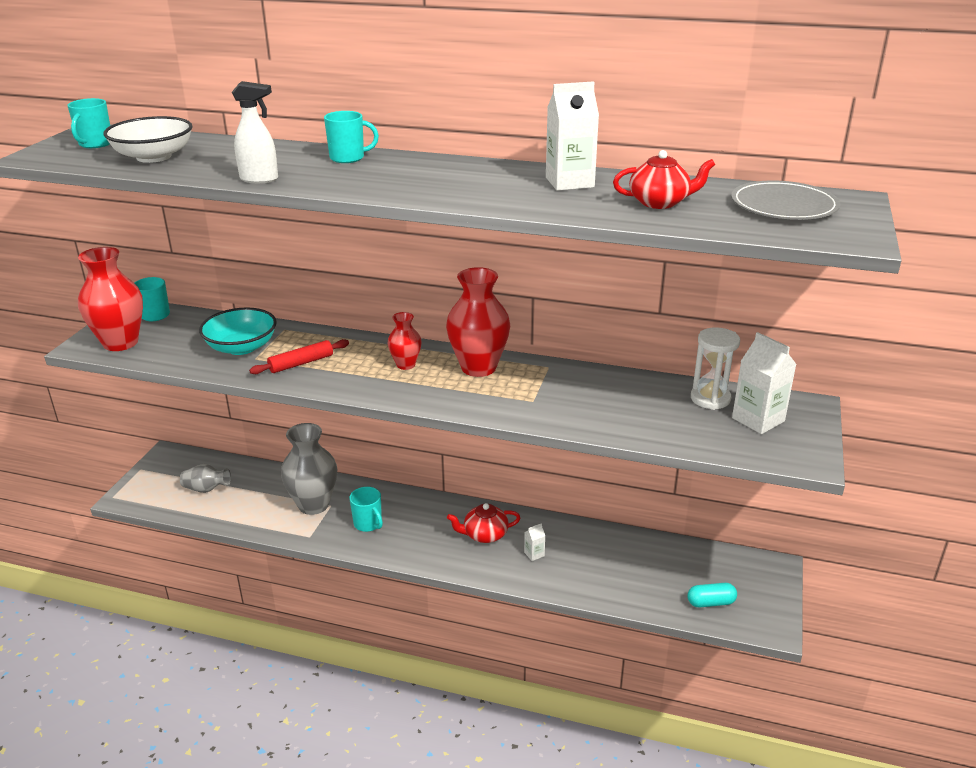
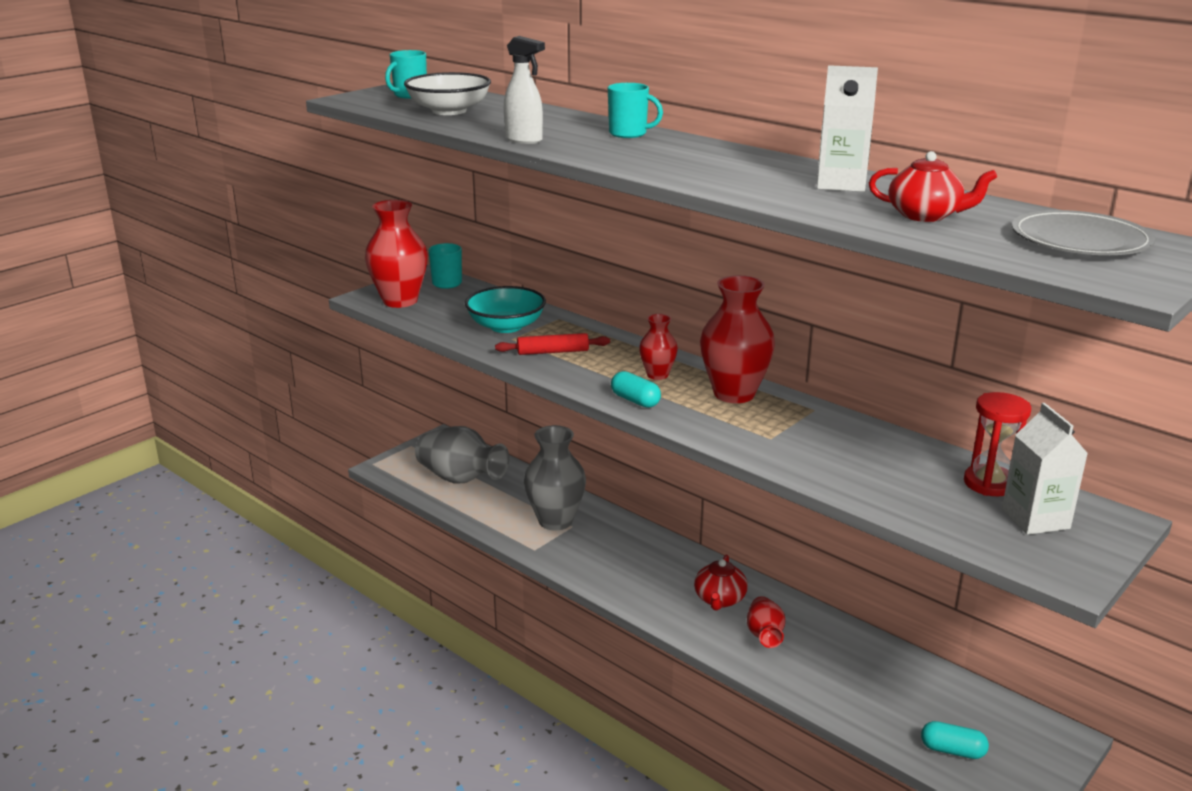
camera: 25 degrees right, 5 degrees down
grey vase [180,464,231,493] -> grey vase [415,426,509,484], size x1.85
turquoise mug [349,487,383,532] -> none
red teapot [447,503,520,543] -> red teapot turned 90 degrees counterclockwise [694,555,748,610]
white carton [524,523,545,561] -> red vase [747,596,785,648]
white hourglass [691,327,740,410] -> red hourglass [964,392,1031,496]
none -> turquoise capsule [611,371,661,408]

